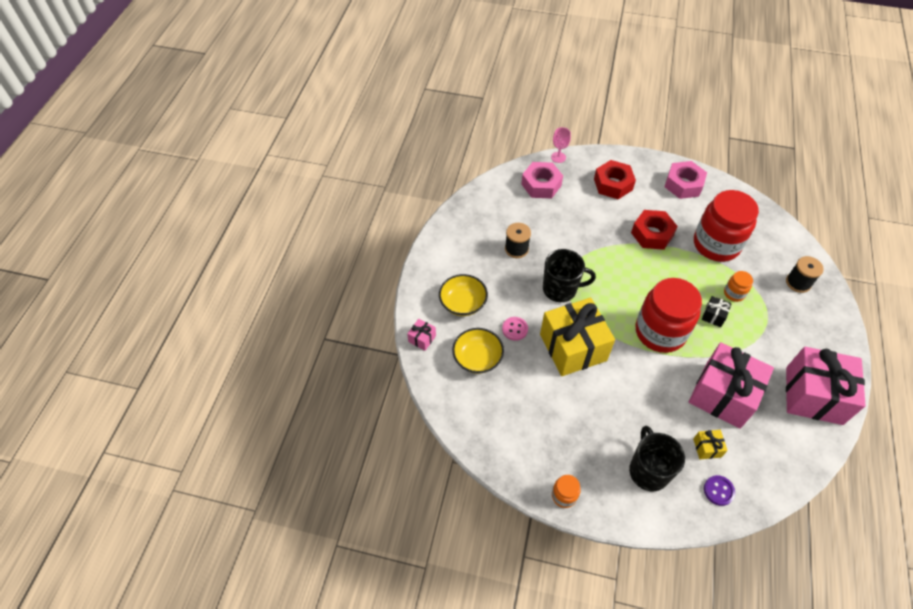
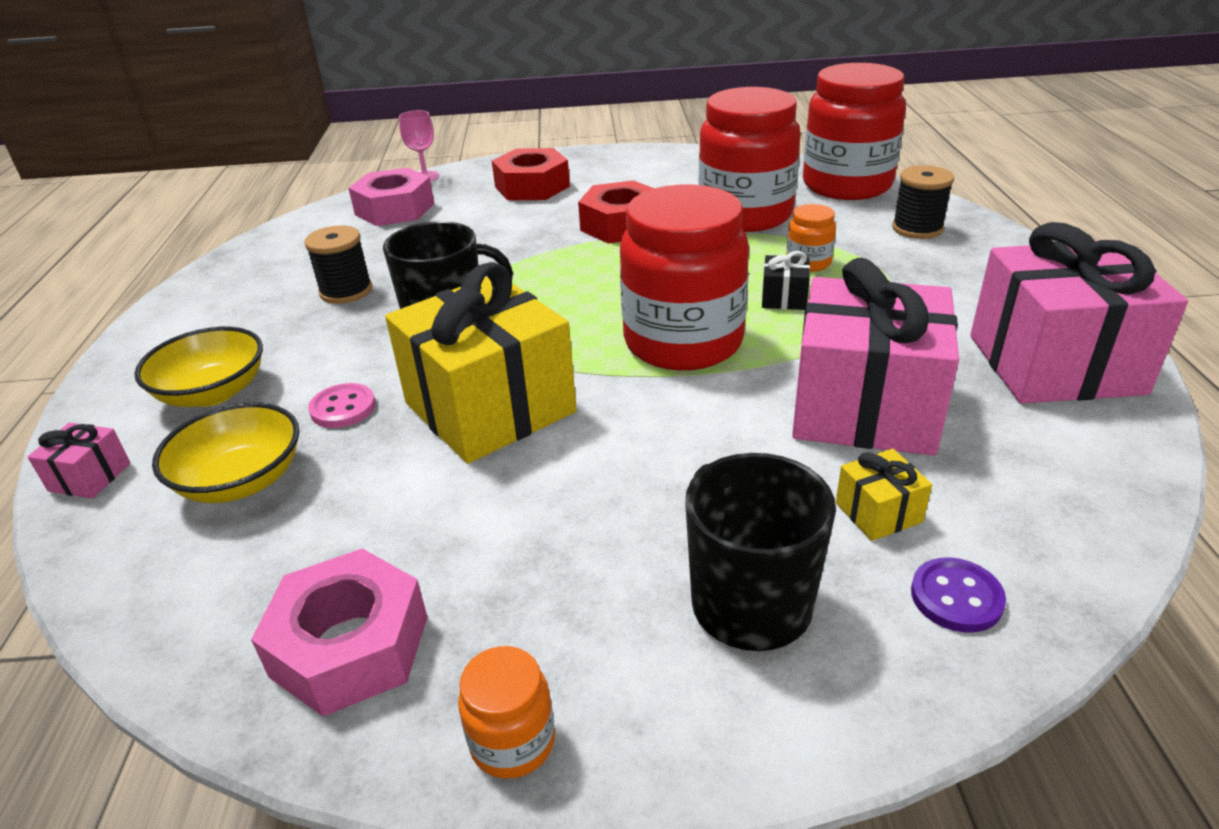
camera: 15 degrees left, 20 degrees down
pink nut [665,161,707,199] -> pink nut moved to [251,548,427,716]
none -> red jar [803,63,906,200]

